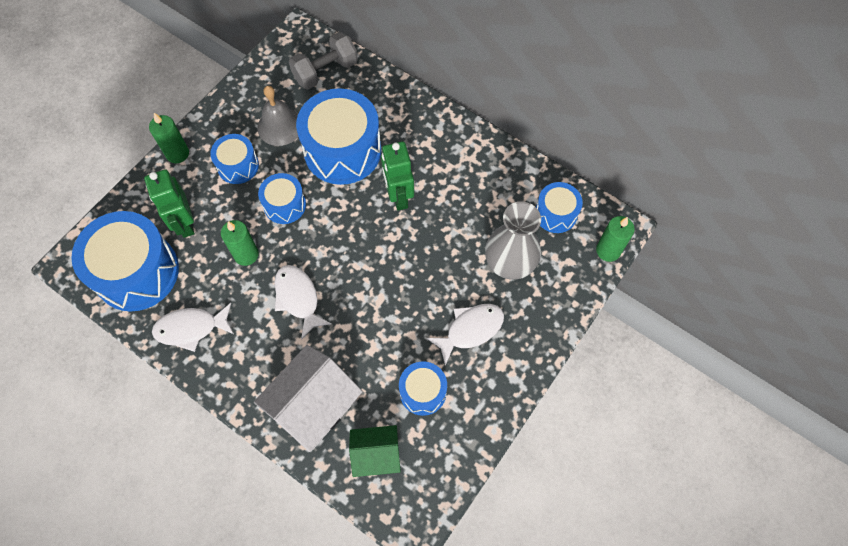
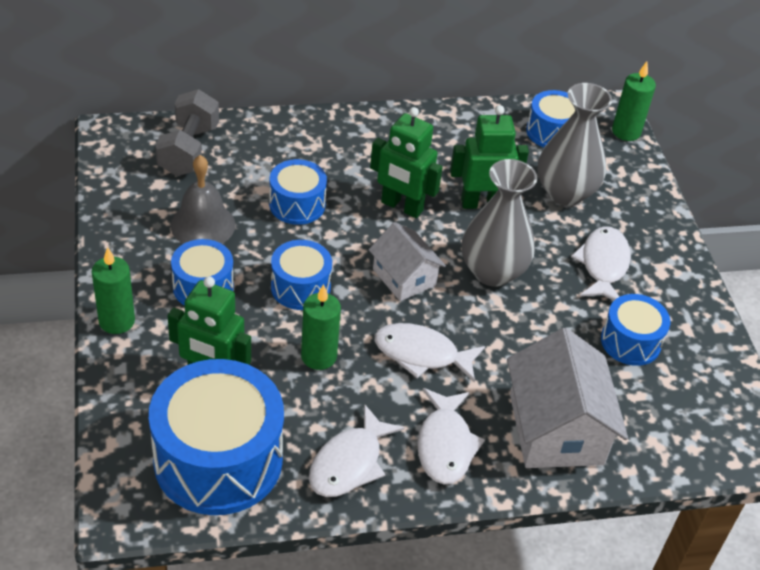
camera: 50 degrees left, 20 degrees down
blue drum [296,88,381,185] -> blue drum [269,159,327,225], size x0.53
green house [349,425,401,477] -> none
none -> white house [369,222,446,301]
none -> white fish [417,388,485,485]
none -> green robot [450,105,529,209]
none -> grey vase [462,159,537,287]

